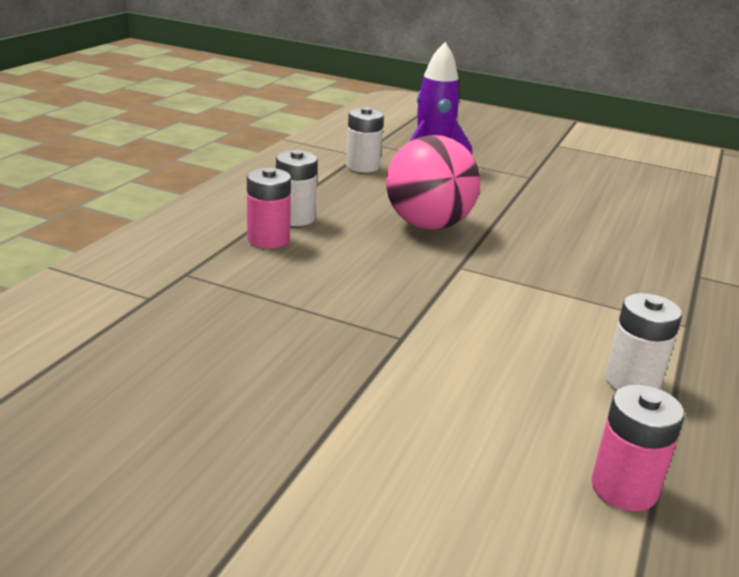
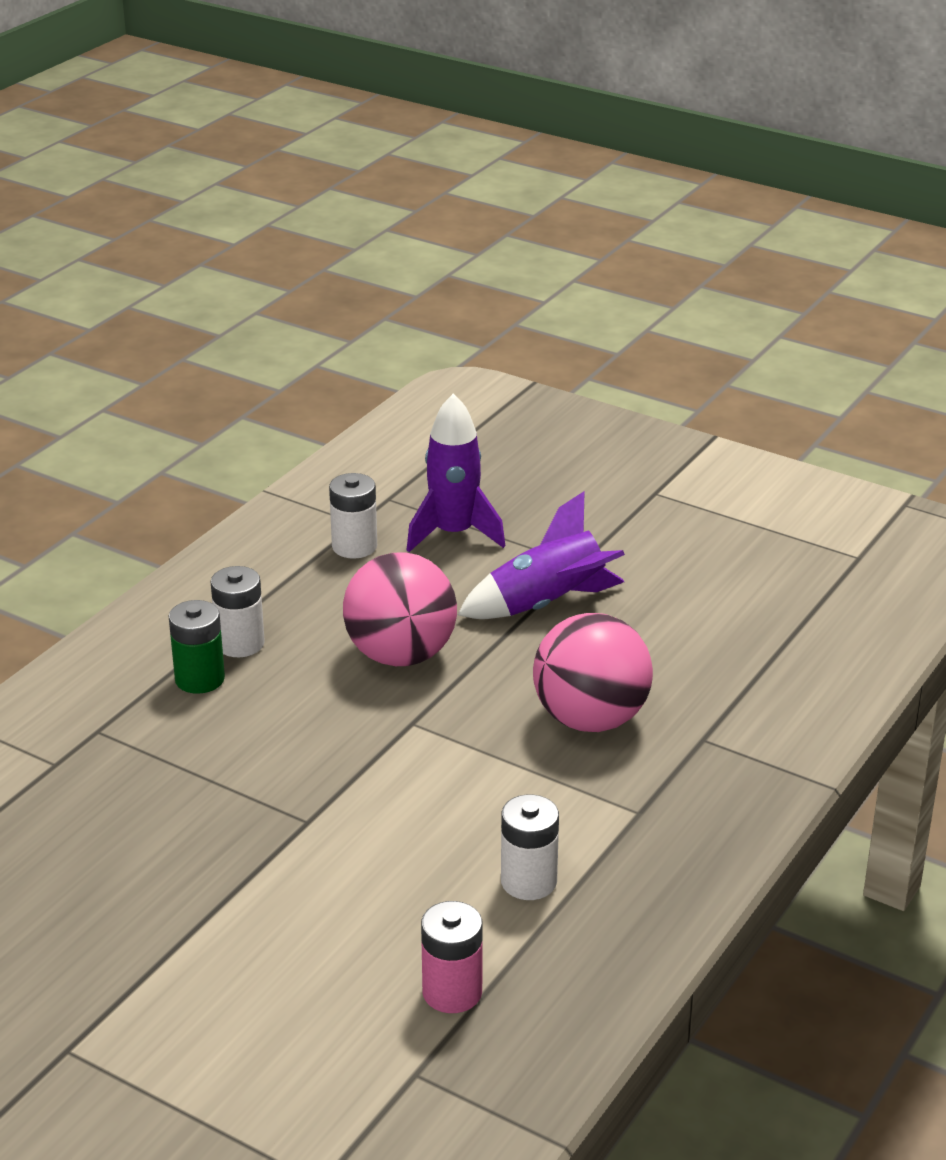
camera: 10 degrees right, 5 degrees up
pink battery [247,168,291,248] -> green battery [169,600,225,694]
none -> purple rocket [458,491,625,619]
none -> pink ball [533,613,653,732]

